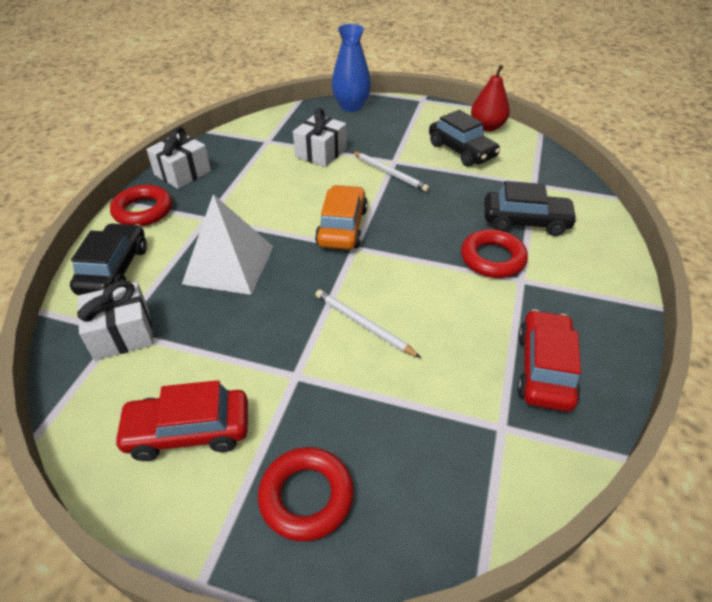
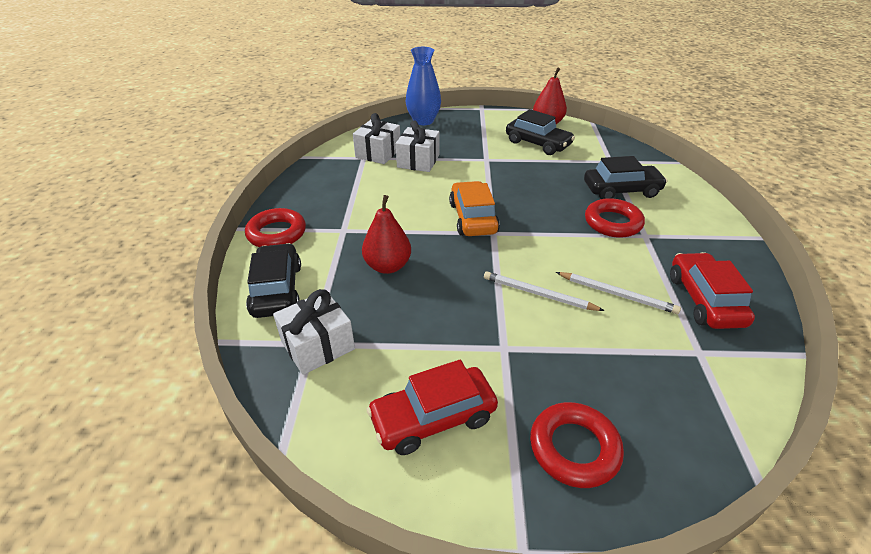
camera: 15 degrees left, 5 degrees down
white gift [146,127,211,189] -> white gift moved to [353,113,400,164]
white pyramid [182,194,274,295] -> red pear [362,195,411,274]
white pencil [352,151,430,192] -> white pencil moved to [556,272,681,314]

